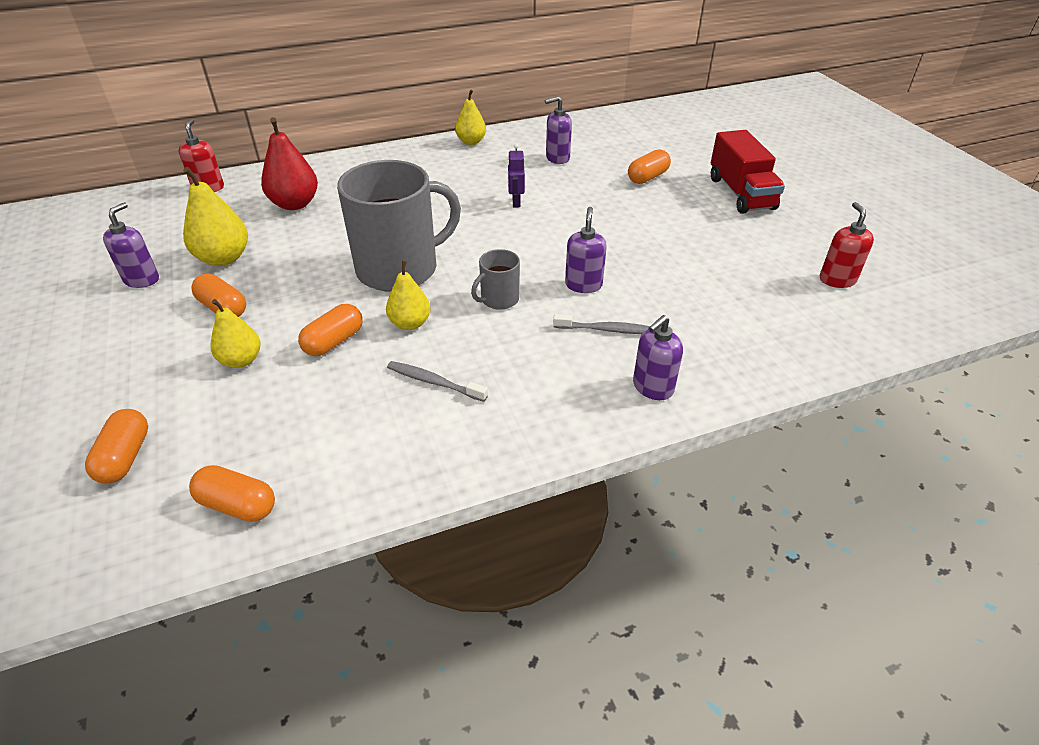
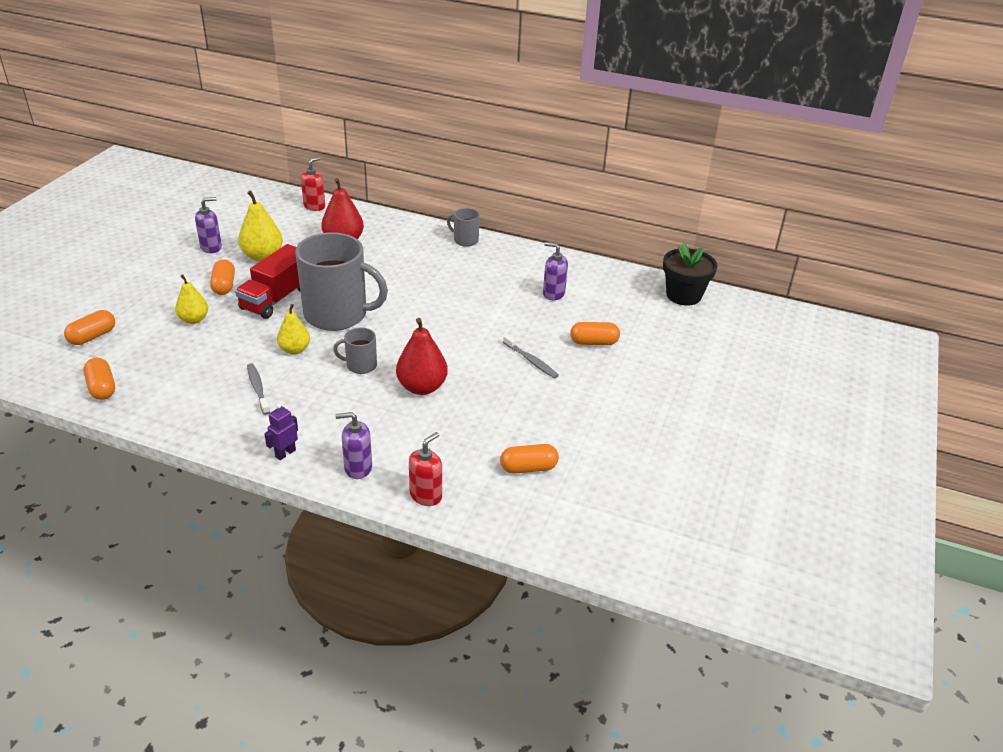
camera: 40 degrees right, 5 degrees down
orange capsule [298,304,363,356] -> orange capsule moved to [500,444,559,474]
yellow pear [455,89,486,145] -> none
purple robot [508,144,525,207] -> purple robot moved to [264,404,298,460]
grey toothbrush [553,314,650,334] -> grey toothbrush moved to [503,334,559,378]
purple soap dispenser [565,207,607,293] -> red pear [396,318,448,395]
red truck [711,130,785,214] -> red truck moved to [235,244,300,319]
red soap dispenser [820,202,874,288] -> red soap dispenser moved to [409,432,442,506]
none -> grey mug [447,208,480,246]
none -> black flower pot [663,243,718,306]

